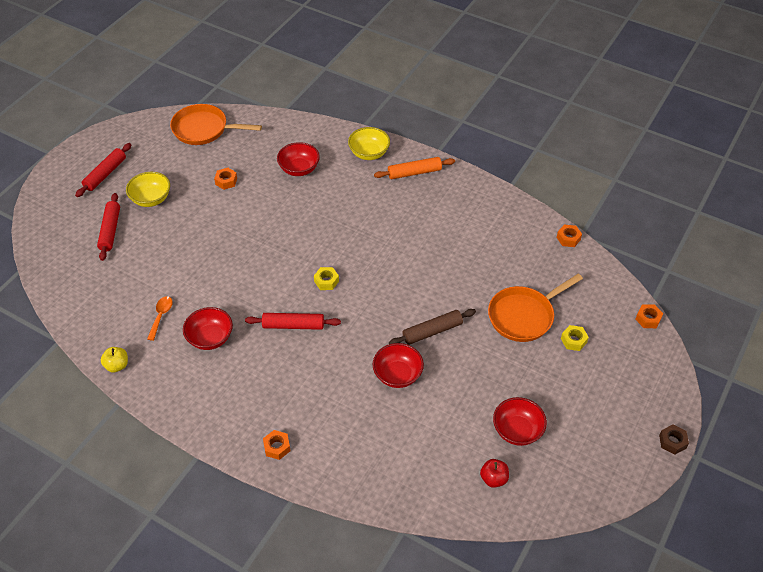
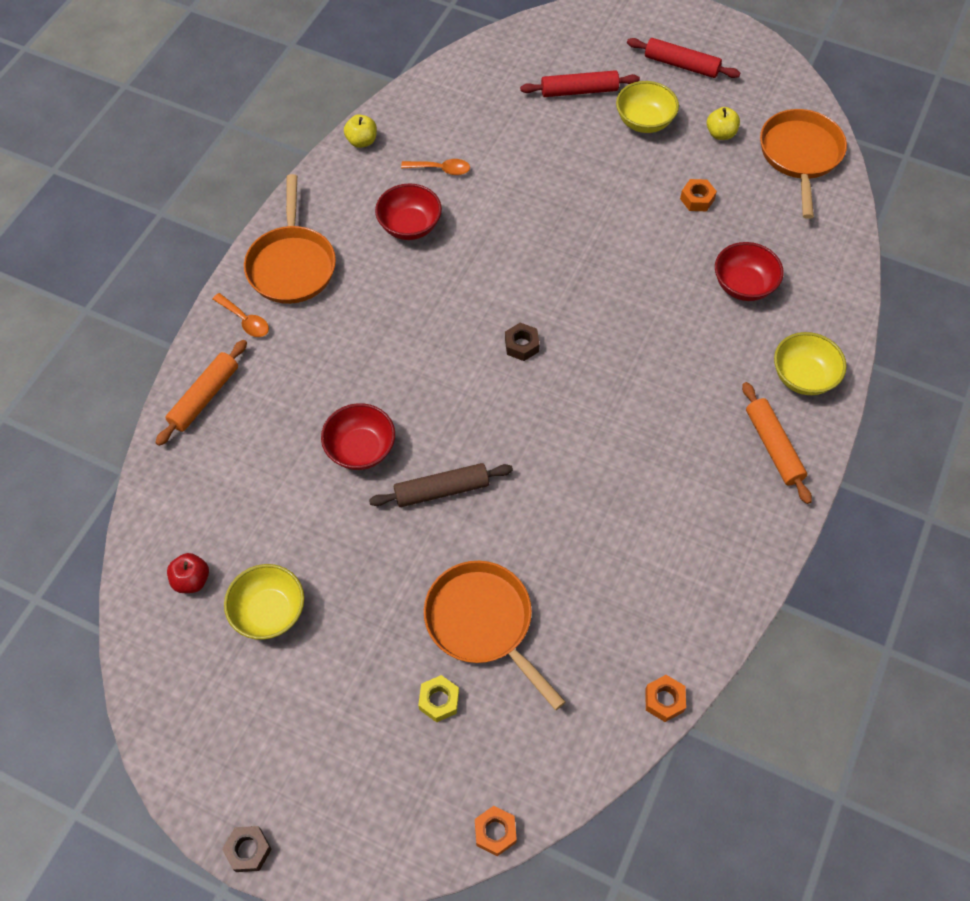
camera: 85 degrees right, 10 degrees up
red rolling pin [245,313,341,330] -> none
orange nut [263,430,290,460] -> orange spoon [213,293,269,337]
yellow nut [314,267,339,290] -> brown nut [505,323,540,361]
brown rolling pin [389,309,476,345] -> brown rolling pin turned 75 degrees counterclockwise [369,463,513,507]
red bowl [493,397,547,446] -> yellow bowl [224,564,304,640]
none -> orange rolling pin [155,340,247,446]
none -> orange pan [244,174,336,304]
none -> yellow apple [707,107,740,140]

